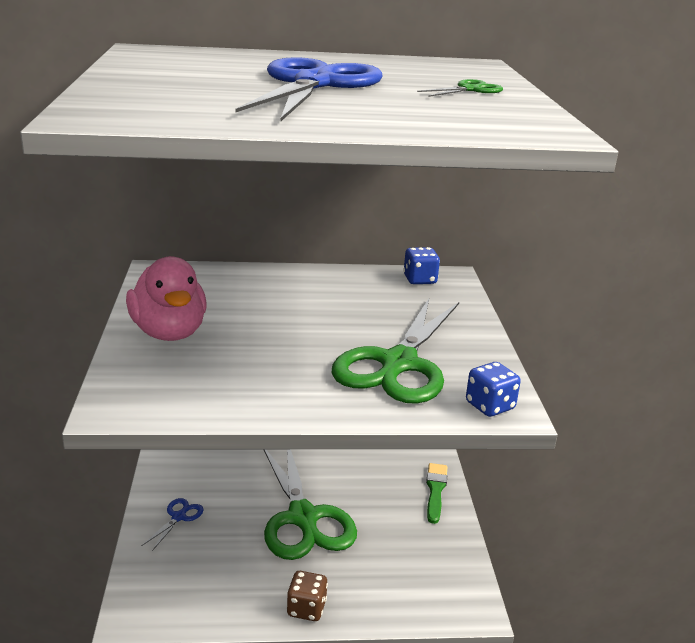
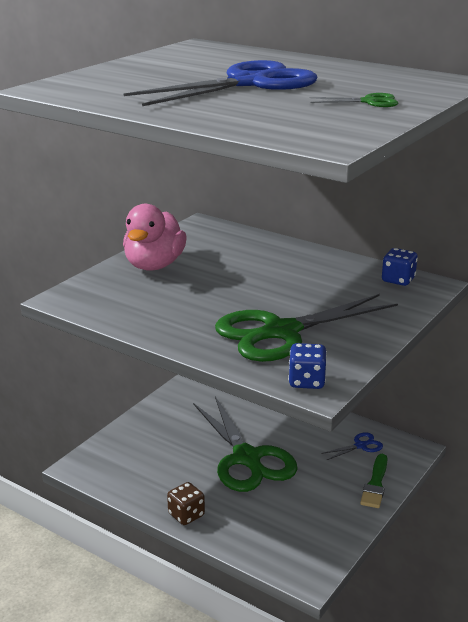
camera: 40 degrees right, 0 degrees up
blue scissors [142,498,204,551] -> blue scissors moved to [321,432,383,460]
green scissors [263,449,357,560] -> green scissors turned 45 degrees counterclockwise [193,396,298,492]
green brush [426,463,447,524] -> green brush turned 150 degrees clockwise [360,454,388,508]

